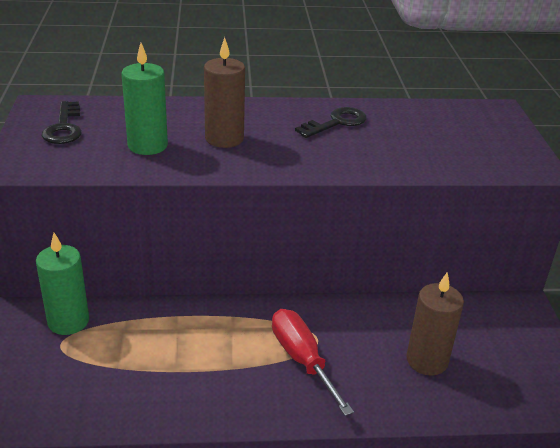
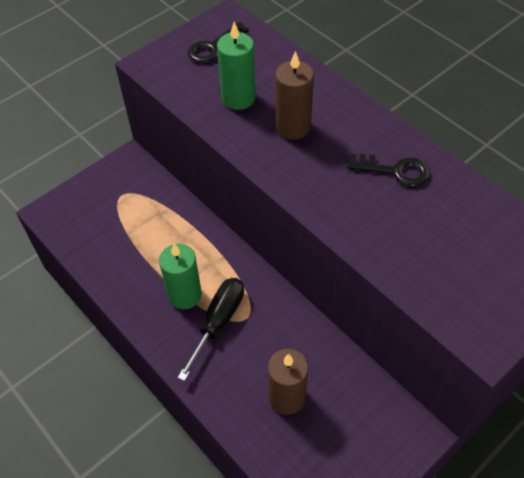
camera: 55 degrees right, 20 degrees up
green candle [36,233,89,335] -> green candle moved to [159,244,202,309]
red screwdriver [272,309,354,416] -> black screwdriver [178,278,244,381]

